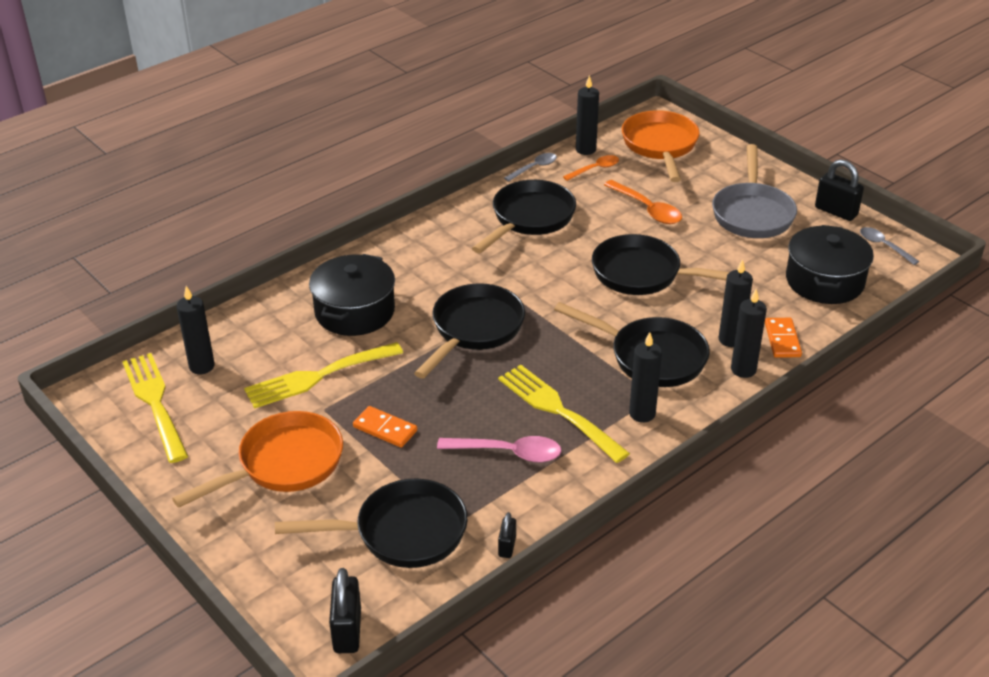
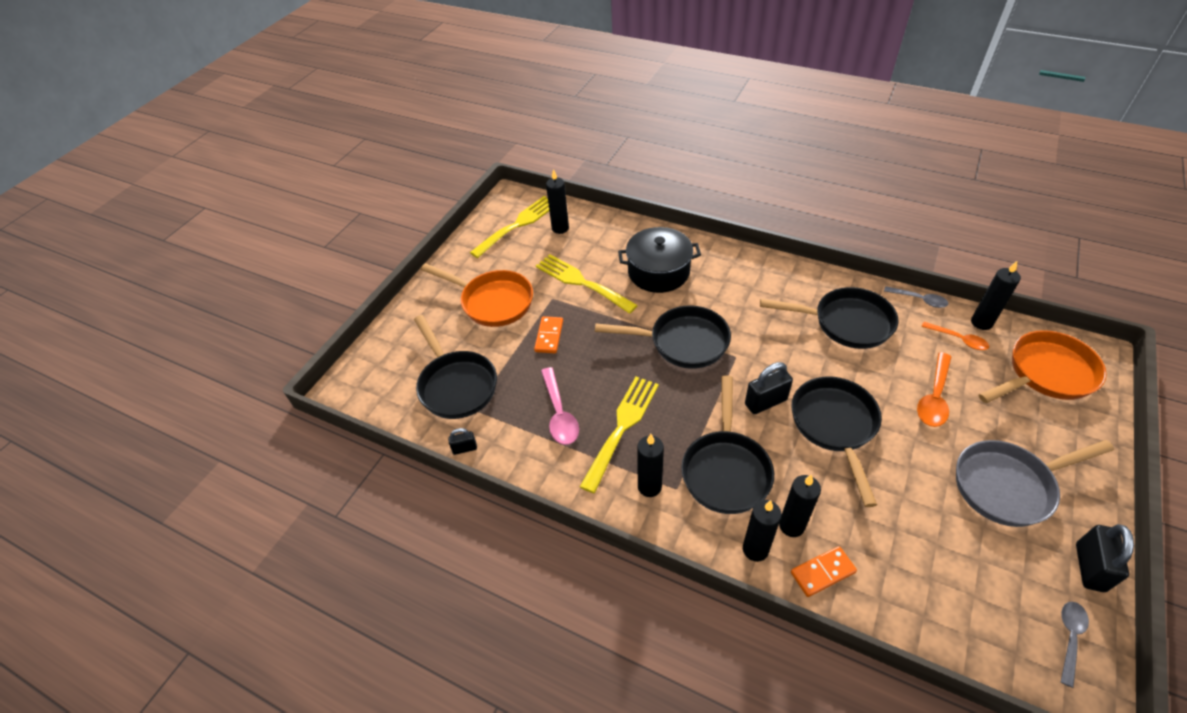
camera: 70 degrees right, 10 degrees up
black padlock [329,568,361,653] -> black padlock moved to [745,362,793,414]
black pot [786,225,874,304] -> none

